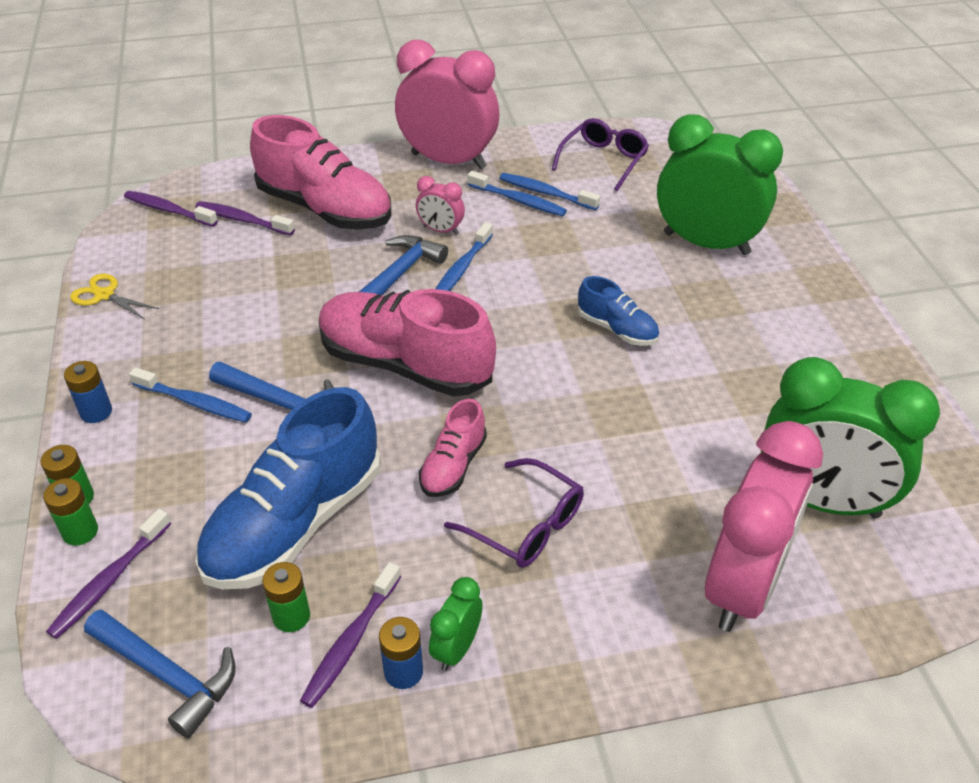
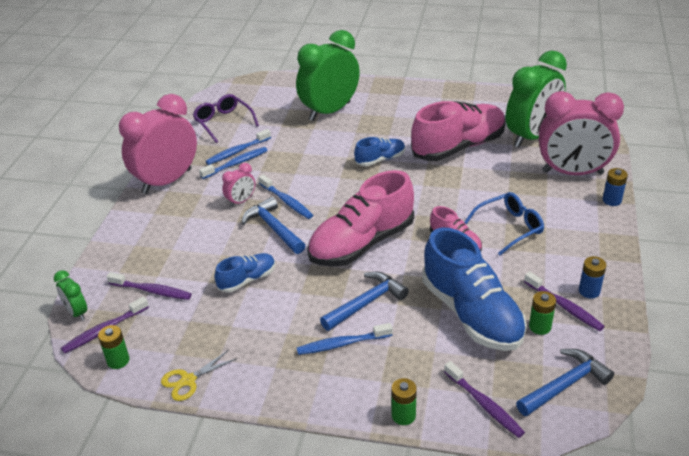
camera: 65 degrees left, 5 degrees down
green battery [43,478,98,545] -> green battery moved to [98,325,130,369]
blue battery [64,361,112,423] -> blue battery moved to [603,168,628,206]
blue toothbrush [129,367,252,422] -> blue toothbrush turned 150 degrees counterclockwise [297,323,393,355]
purple toothbrush [195,201,295,235] -> purple toothbrush turned 120 degrees counterclockwise [107,272,192,300]
pink shoe [250,115,392,230] -> pink shoe moved to [411,101,506,161]
green clock [429,577,483,671] -> green clock moved to [54,270,87,321]
purple glasses [444,458,584,568] -> blue glasses [464,192,544,255]
pink clock [705,421,823,632] -> pink clock turned 135 degrees clockwise [539,91,624,175]
none -> blue shoe [215,253,275,293]

